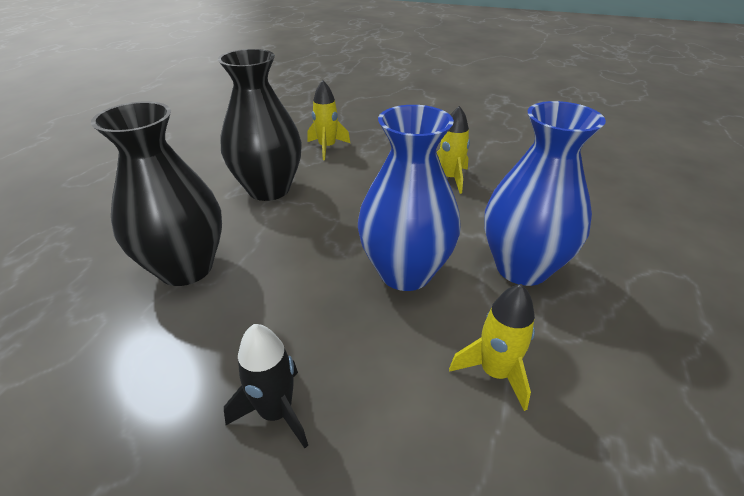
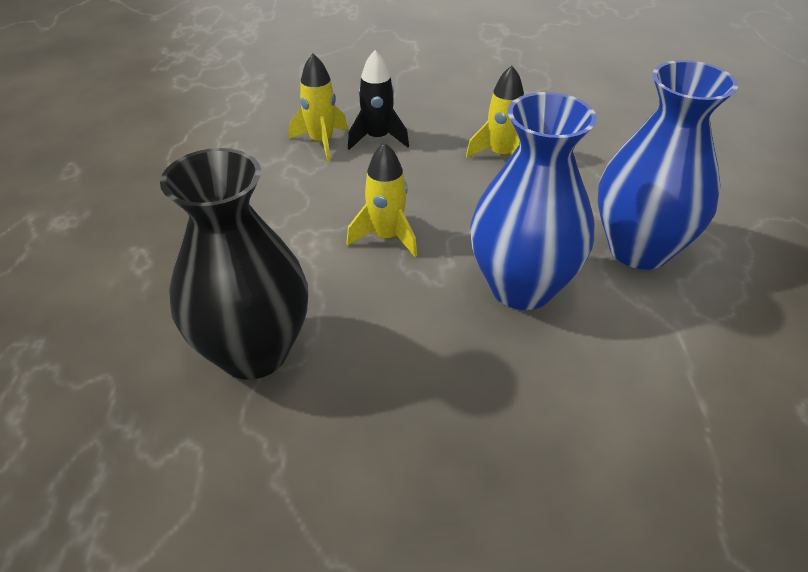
camera: 20 degrees left, 5 degrees up
black vase [218,49,302,201] -> none
black rocket [224,324,308,448] -> black rocket moved to [348,50,409,150]
yellow rocket [449,284,535,411] -> yellow rocket moved to [346,142,417,257]

